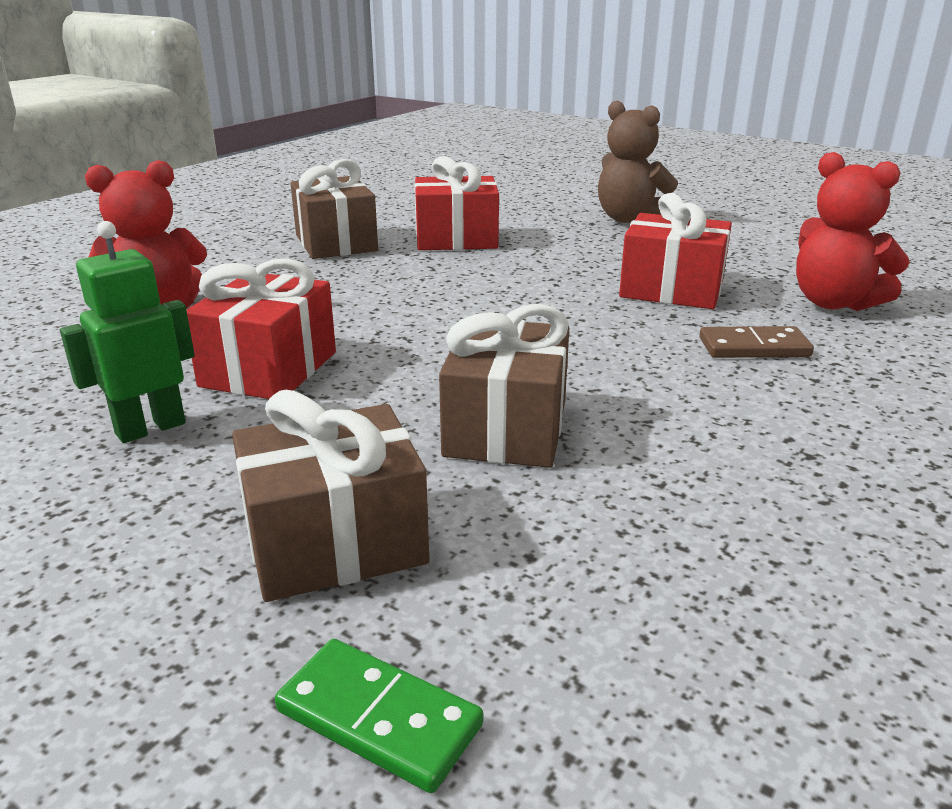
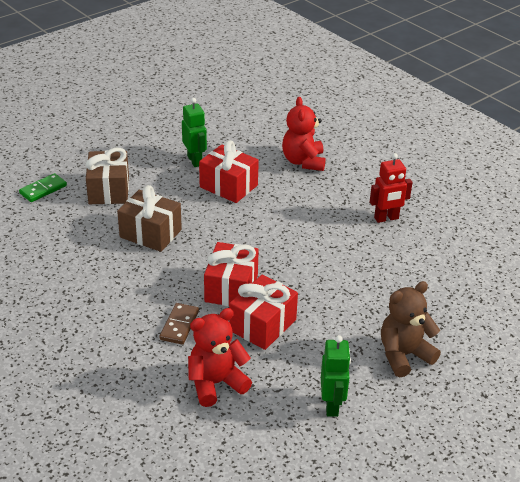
camera: 105 degrees right, 10 degrees up
brown gift [290,159,378,259] -> red robot [370,153,412,223]
red gift [414,156,499,250] -> red gift moved to [204,242,259,306]
none -> green robot [321,335,351,417]

